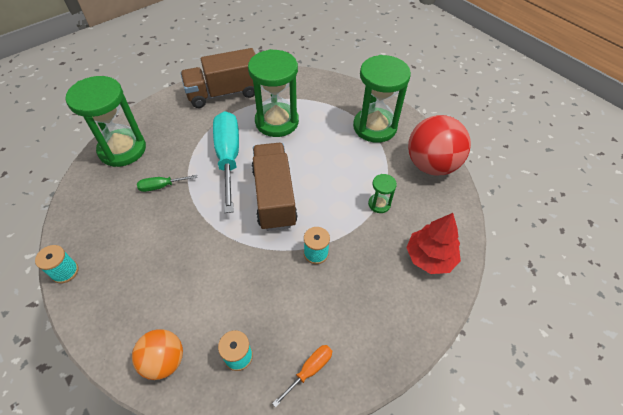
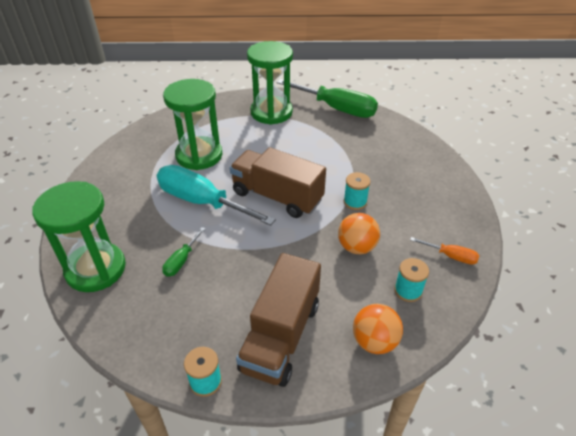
camera: 50 degrees left, 10 degrees down
brown truck [180,48,256,108] -> brown truck moved to [236,253,321,387]
orange screwdriver [272,345,332,407] -> orange screwdriver turned 120 degrees clockwise [410,237,479,265]
green hourglass [368,174,397,213] -> none
red tree [406,213,461,274] -> none
red ball [408,115,471,176] -> green screwdriver [276,79,378,118]
none -> orange ball [338,213,380,254]

